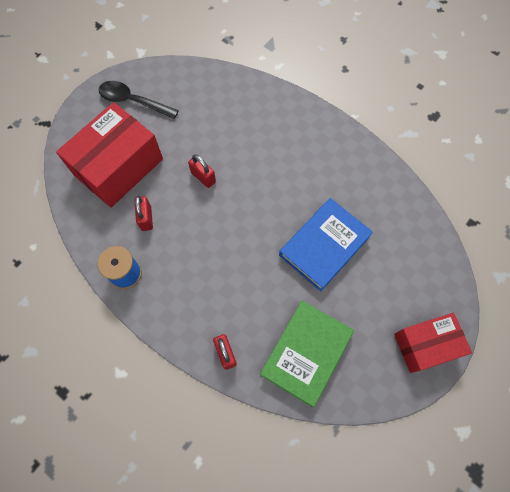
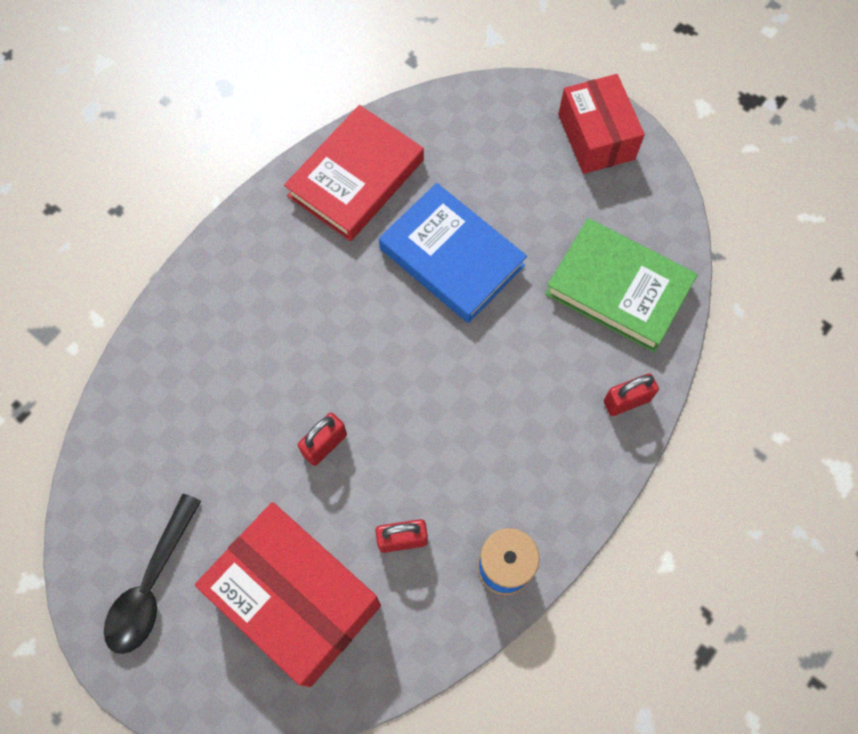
camera: 90 degrees left, 0 degrees up
none -> red book [284,105,424,241]

